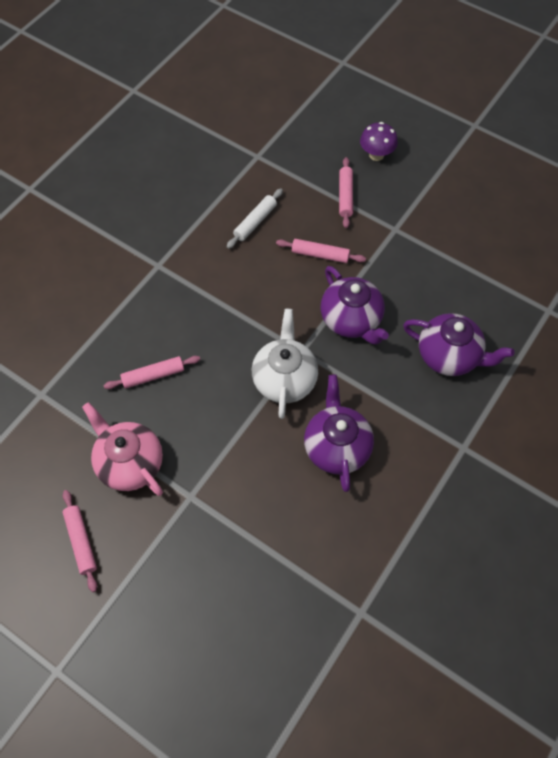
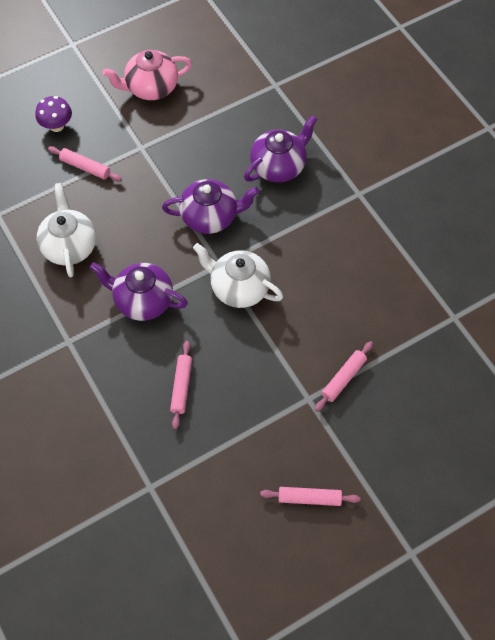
camera: 65 degrees left, 0 degrees up
pink teapot [82,402,163,496] -> pink teapot moved to [102,50,192,100]
white rolling pin [227,188,283,249] -> white teapot [37,183,96,278]
pink rolling pin [276,239,366,263] -> pink rolling pin moved to [315,341,373,412]
purple teapot [304,374,374,492] -> purple teapot moved to [90,262,188,321]

